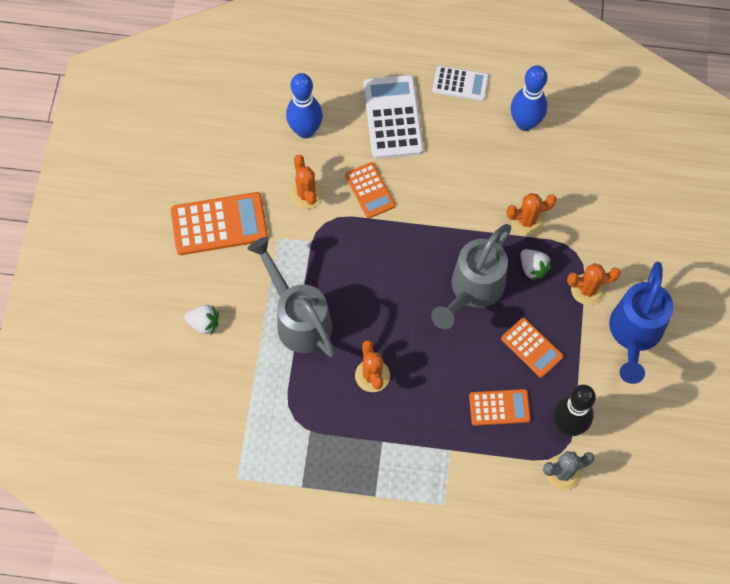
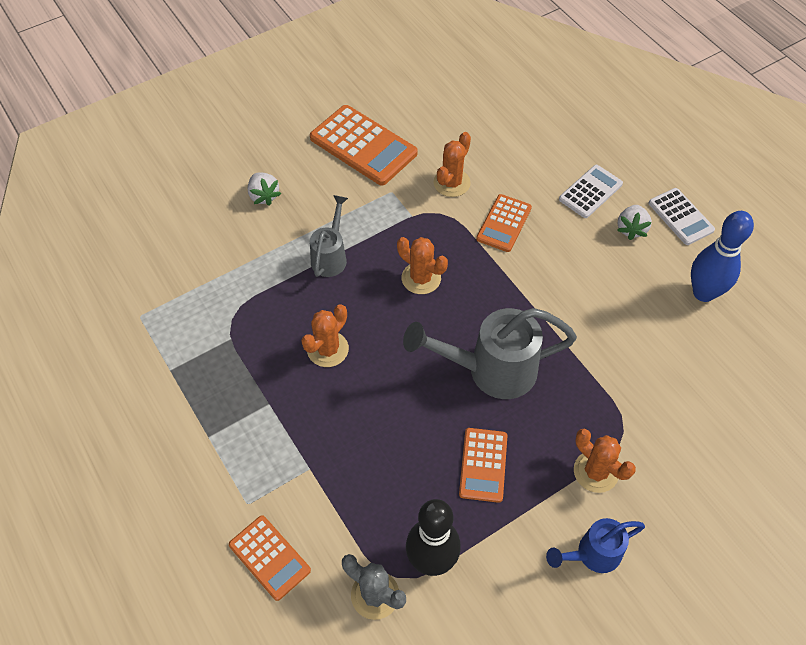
camera: 50 degrees right, 10 degrees down
grey watering can [247,237,336,357] -> grey watering can [310,195,348,277], size x0.58
blue bowling pin [286,73,323,138] -> none
white calculator [364,75,424,159] -> white calculator [559,165,623,218], size x0.60
orange calculator [469,389,531,426] -> orange calculator moved to [229,515,311,601]
orange cactus [506,193,557,236] -> orange cactus moved to [397,237,448,294]
white strawberry [520,249,552,281] -> white strawberry moved to [617,205,652,240]
blue watering can [609,262,674,384] -> blue watering can [546,518,645,573], size x0.58

